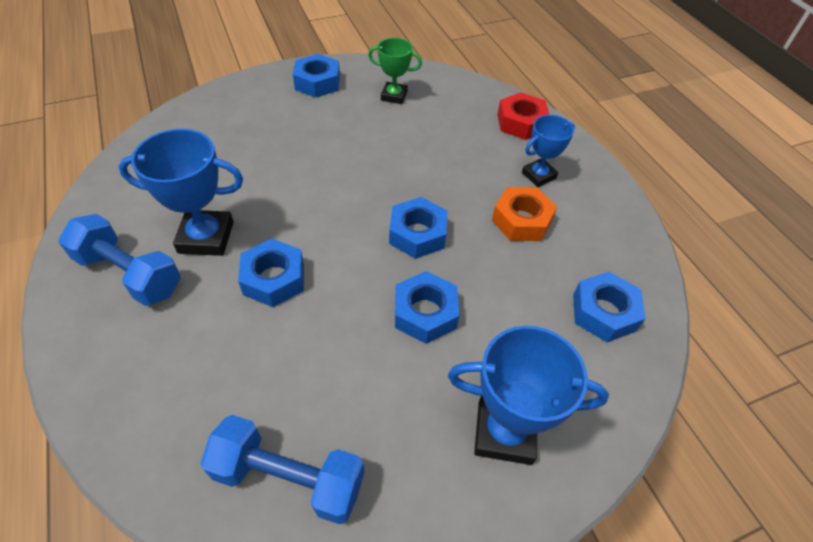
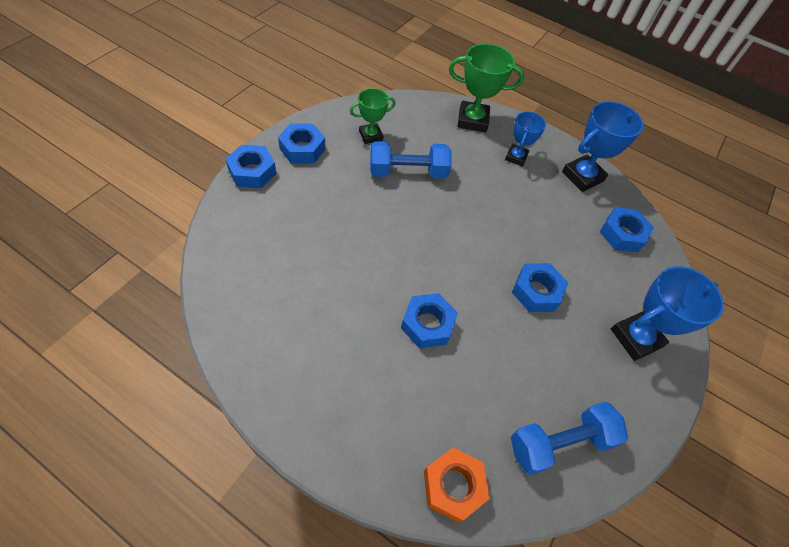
camera: 40 degrees left, 5 degrees up
blue dumbbell [58,214,181,306] -> blue dumbbell moved to [370,142,451,179]
blue trophy [118,129,243,256] -> blue trophy moved to [562,101,644,192]
blue nut [389,197,448,259] -> blue nut moved to [225,145,277,188]
orange nut [492,187,557,241] -> orange nut moved to [424,448,490,523]
red nut [497,92,550,140] -> green trophy [449,44,524,132]

